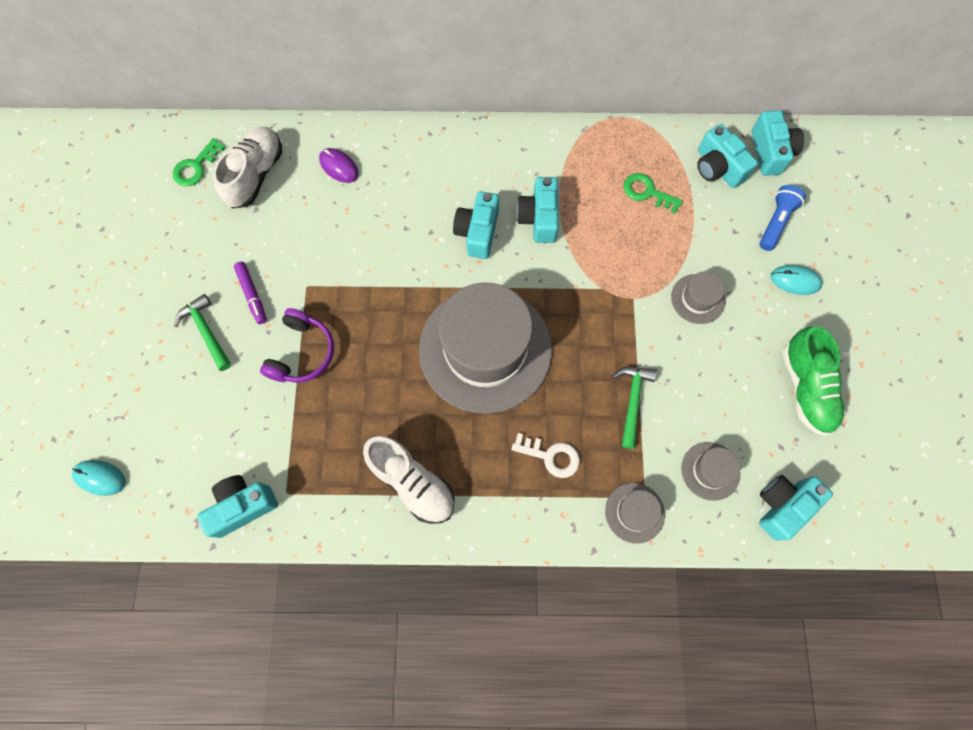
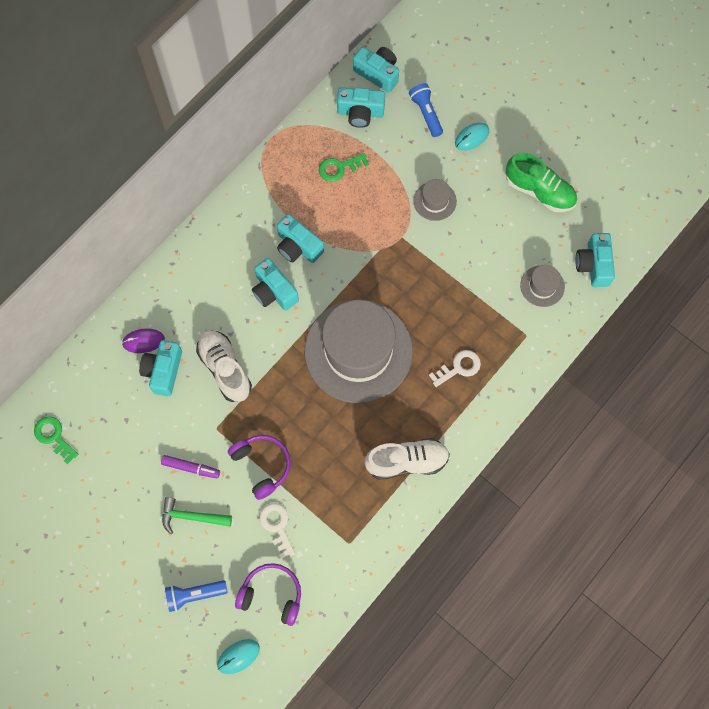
camera: 50 degrees left, 0 degrees up
green key [173,138,226,186] -> green key turned 150 degrees clockwise [34,416,79,464]
turquoise camera [197,475,278,538] -> turquoise camera moved to [139,340,182,396]
white shoe [213,127,282,208] -> white shoe moved to [196,330,252,402]
grey hat [605,483,665,544] -> none
green hammer [613,367,657,449] -> none
none -> blue flashlight [165,580,228,612]
none -> purple headphones [235,563,301,626]
none -> white key [259,503,295,559]

